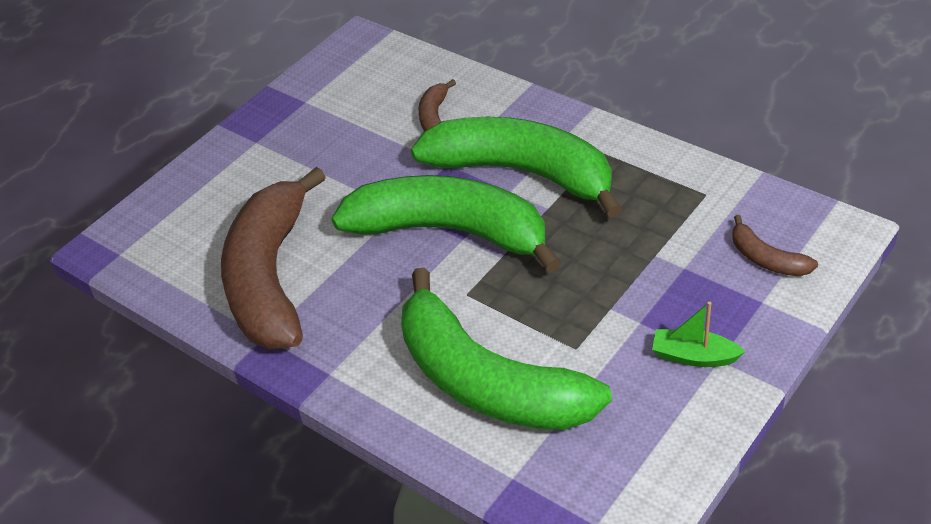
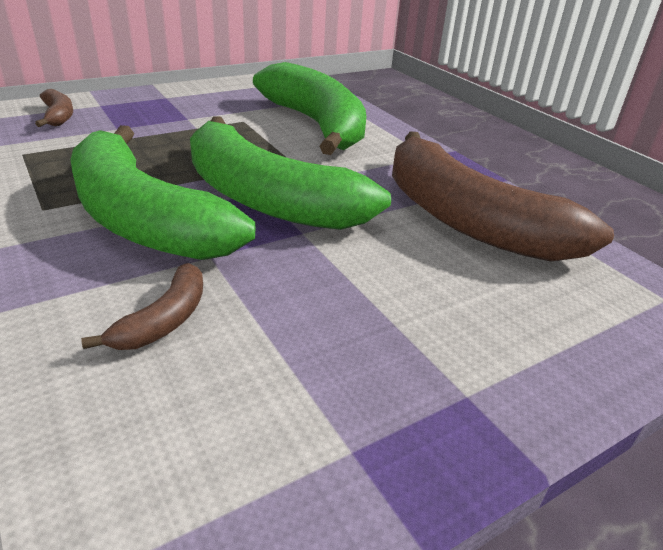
camera: 165 degrees left, 10 degrees down
brown banana [221,167,326,349] -> brown banana turned 120 degrees clockwise [392,131,614,262]
green boat [652,302,745,367] -> none

